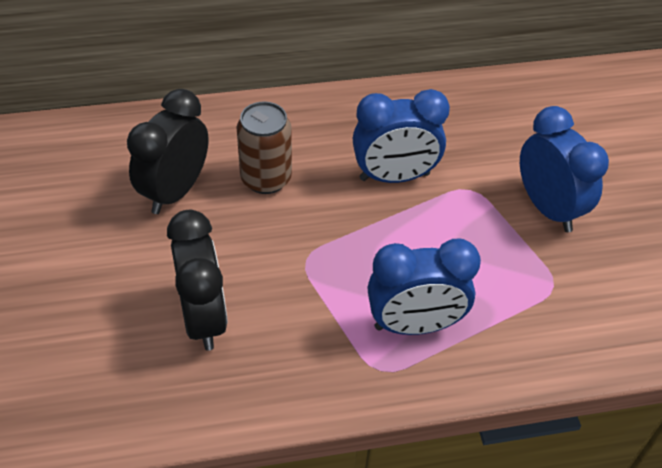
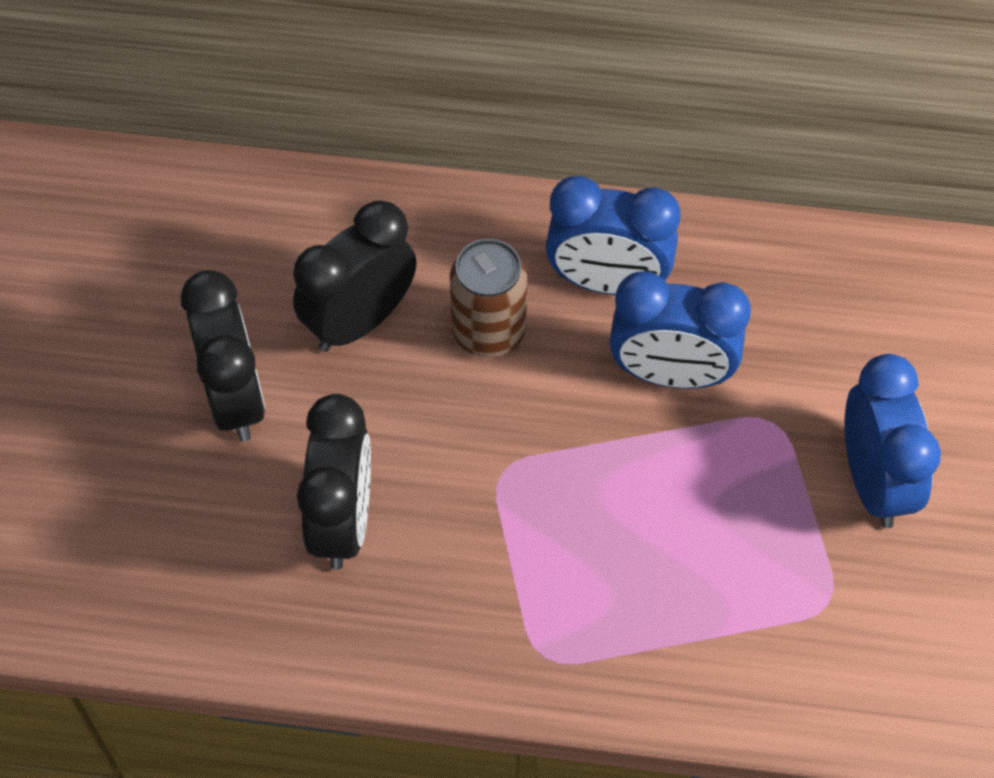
camera: 20 degrees right, 10 degrees up
blue clock [367,239,481,335] -> blue clock moved to [545,176,681,295]
none -> black clock [181,270,266,442]

